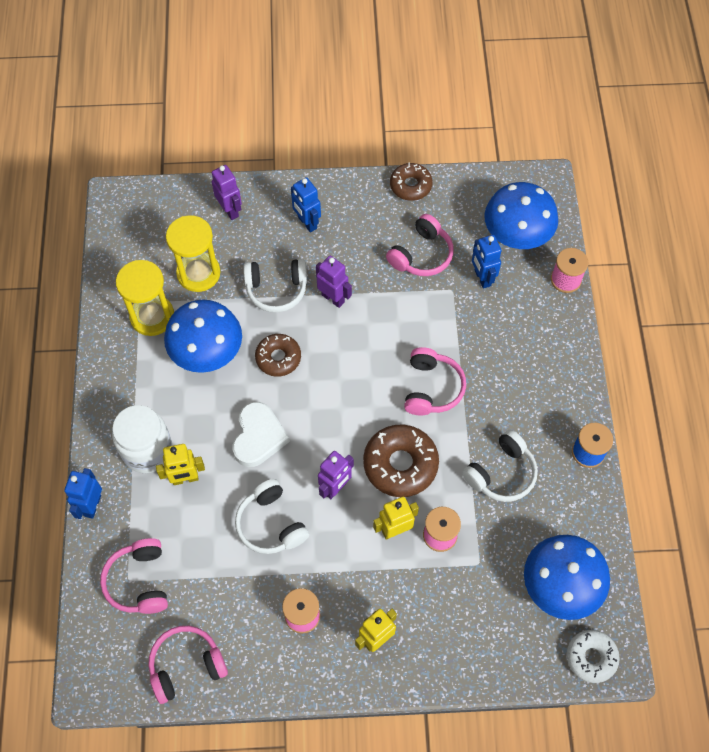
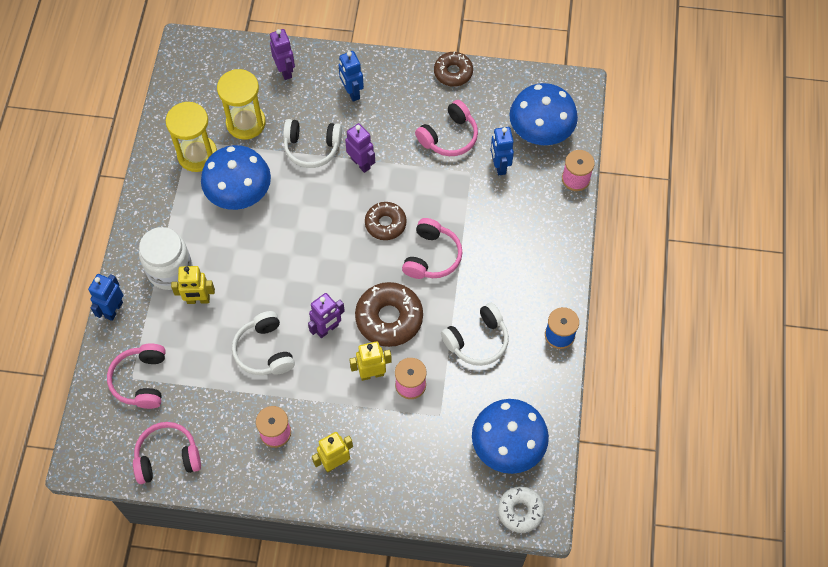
camera: 10 degrees right, 0 degrees up
white heart [232,402,290,467] -> none
brown donut [255,334,301,377] -> brown donut moved to [365,202,407,240]

